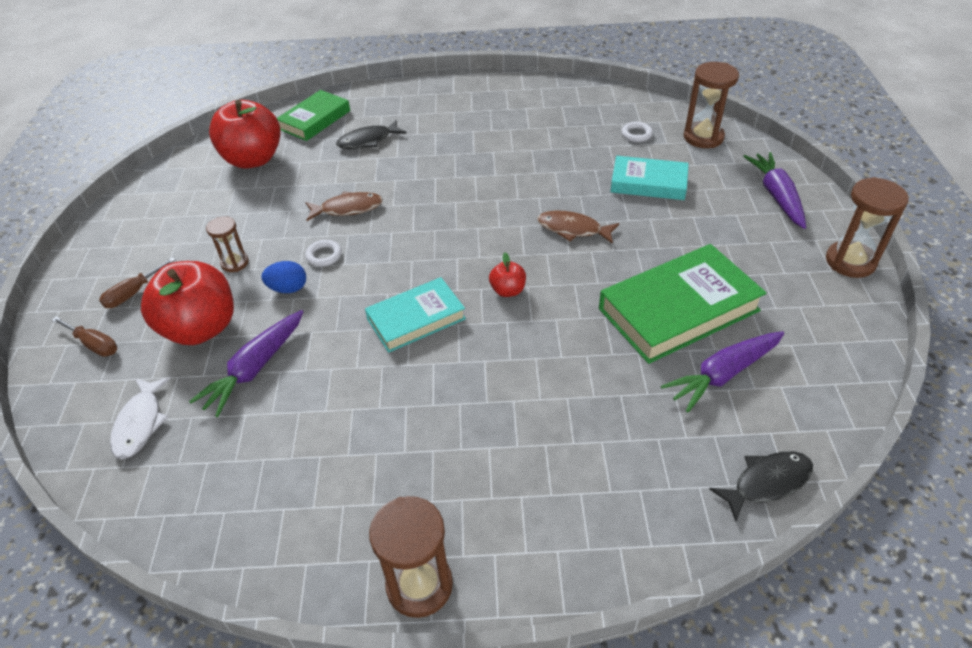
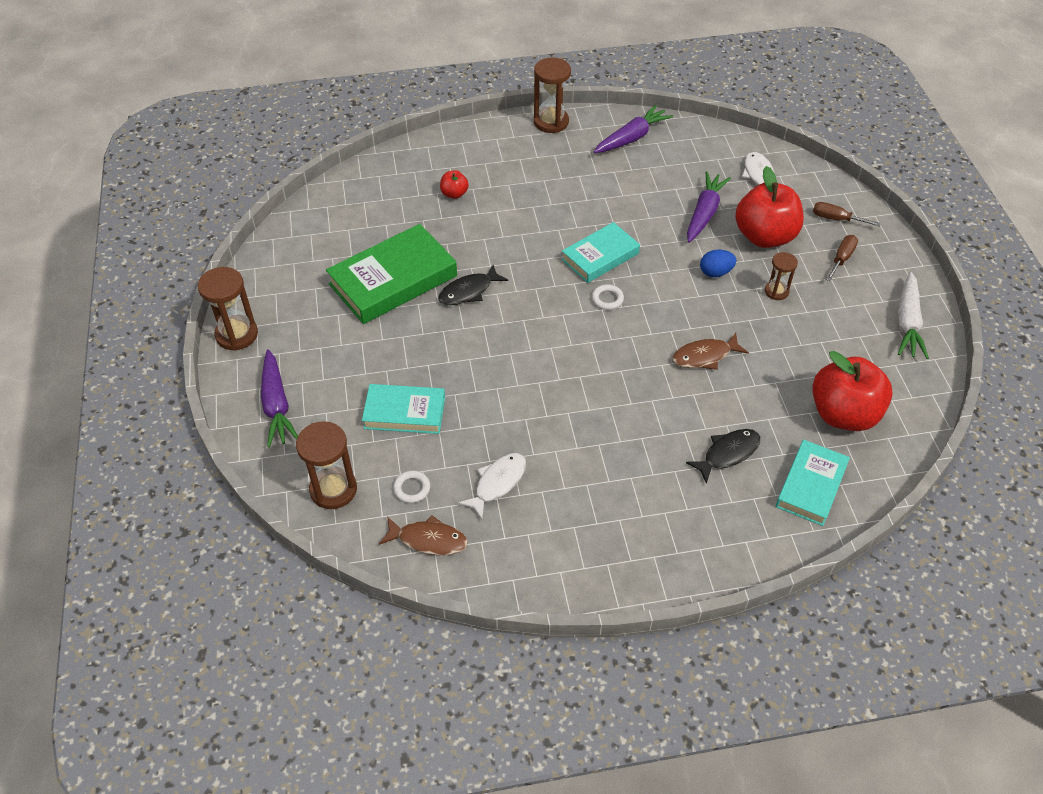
camera: 170 degrees right, 5 degrees up
green book [277,90,350,141] -> turquoise book [776,440,850,526]
white ring [305,240,342,267] -> white ring moved to [592,284,624,310]
red apple [489,252,526,297] -> red apple moved to [440,170,469,199]
brown fish [537,211,619,244] -> brown fish moved to [379,515,468,555]
purple carrot [661,331,784,413] -> purple carrot moved to [594,105,673,153]
black fish [709,451,813,521] -> black fish moved to [438,265,508,305]
none -> white fish [458,453,526,519]
none -> white carrot [898,272,929,359]

